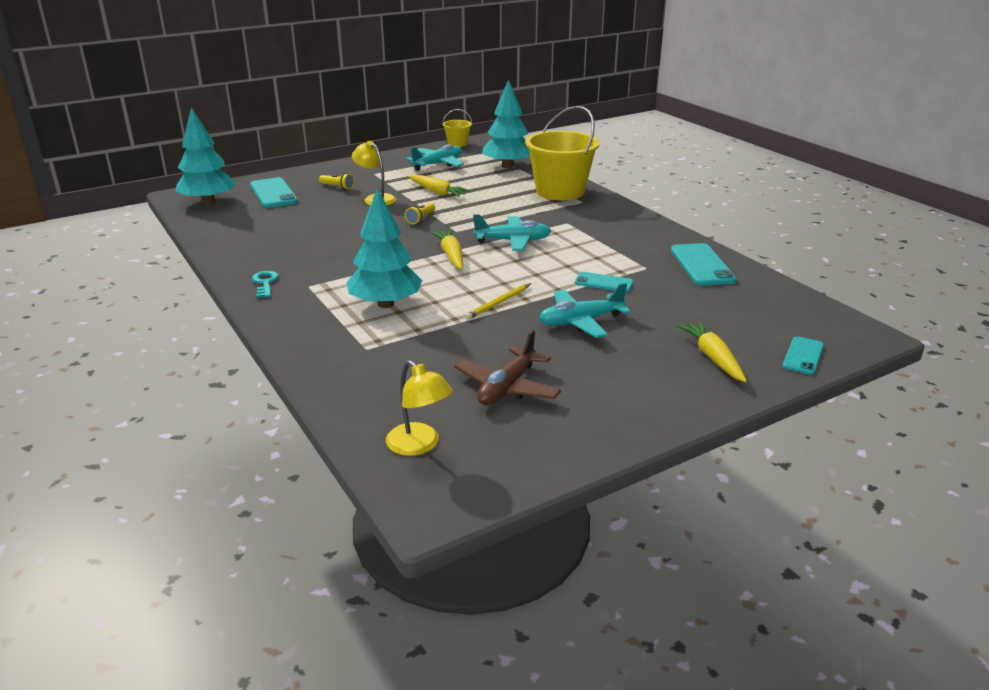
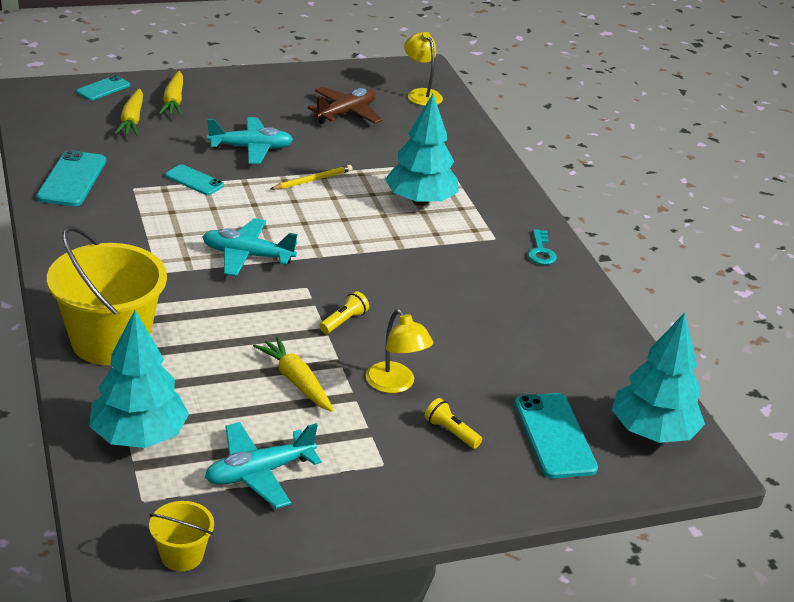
camera: 170 degrees left, 5 degrees up
yellow carrot [431,230,463,270] -> yellow carrot moved to [114,89,143,136]

